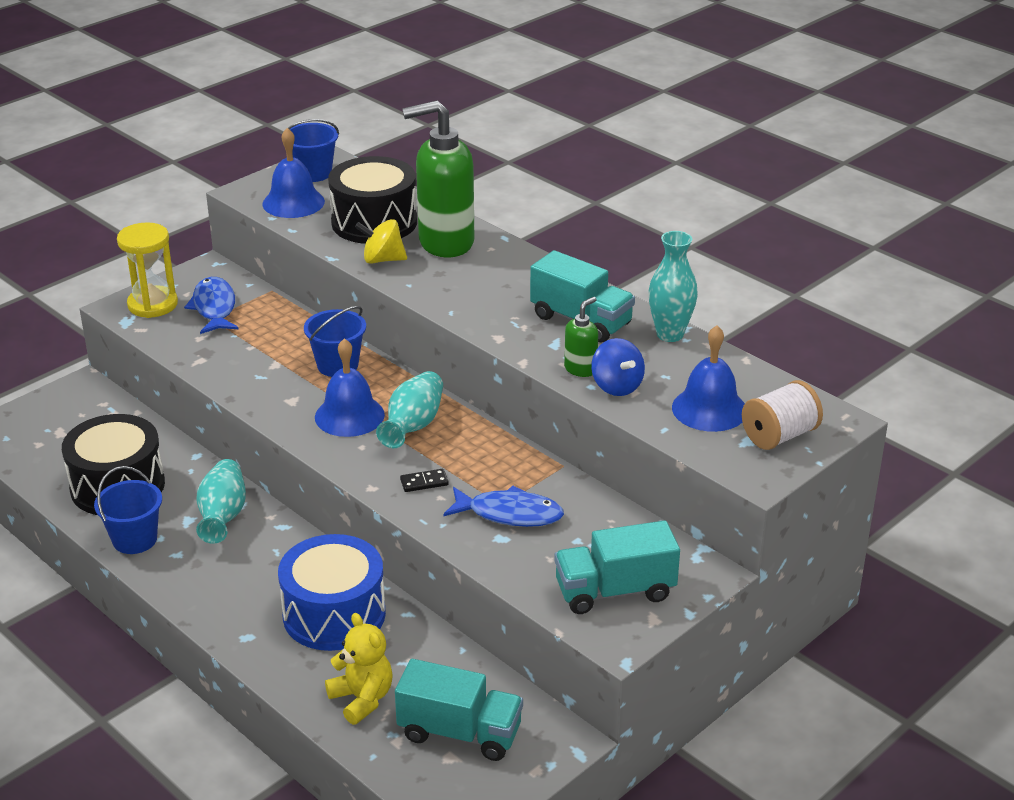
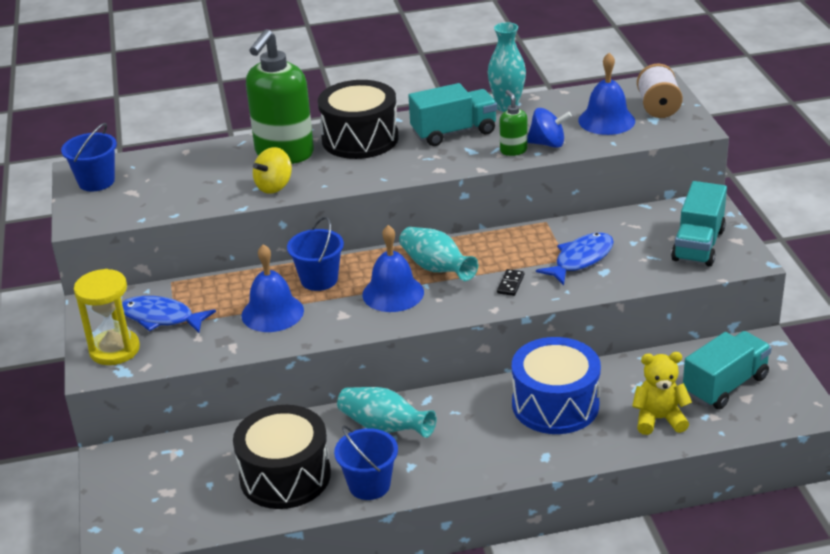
camera: 55 degrees left, 0 degrees up
blue bell [262,128,325,218] -> blue bell moved to [241,244,304,332]
black drum [328,156,417,244] -> black drum moved to [318,80,399,159]

